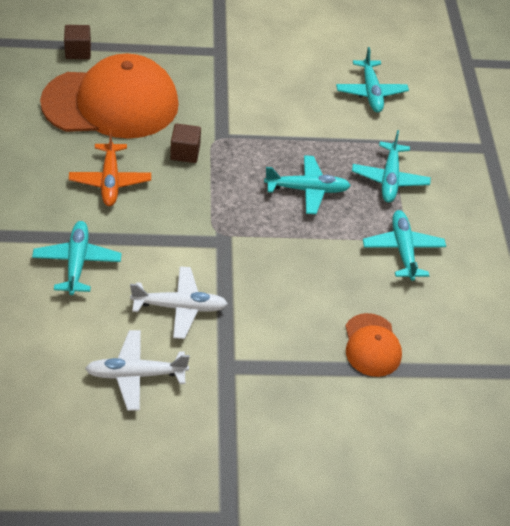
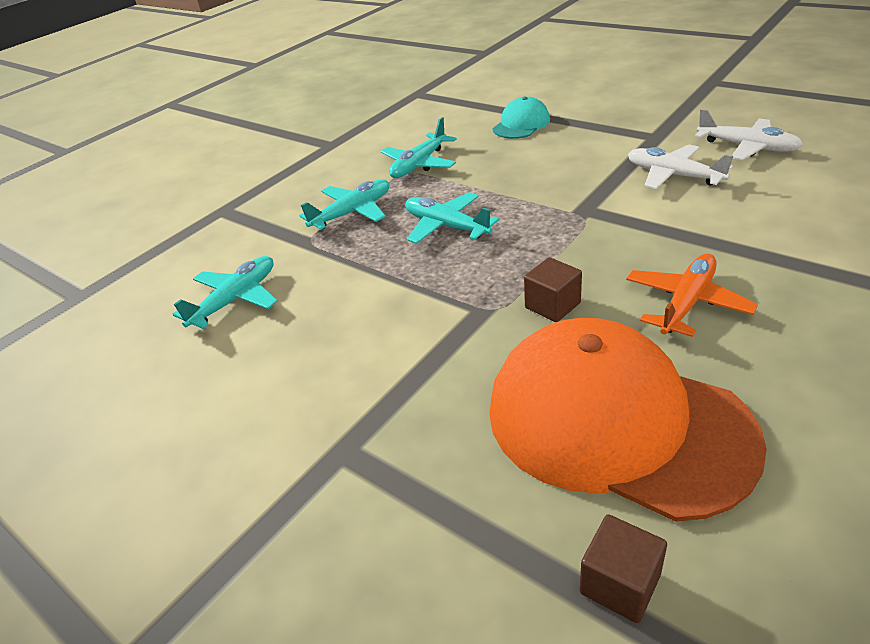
camera: 130 degrees left, 10 degrees down
turquoise plane [32,221,122,295] -> none
orange cap [345,313,402,377] -> turquoise cap [493,97,550,139]

